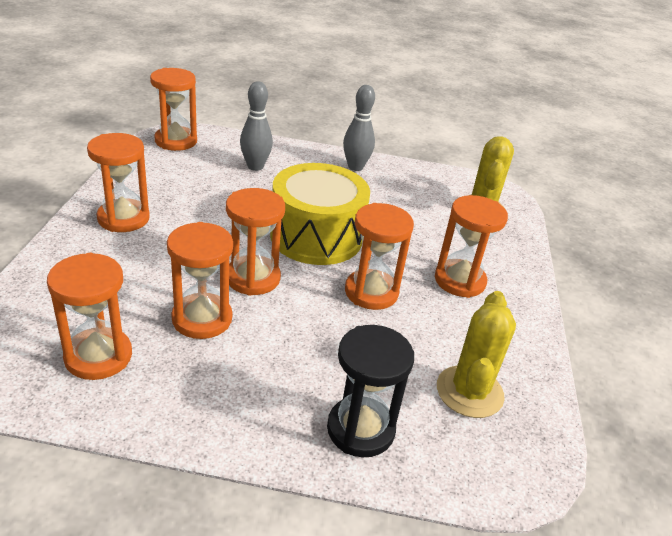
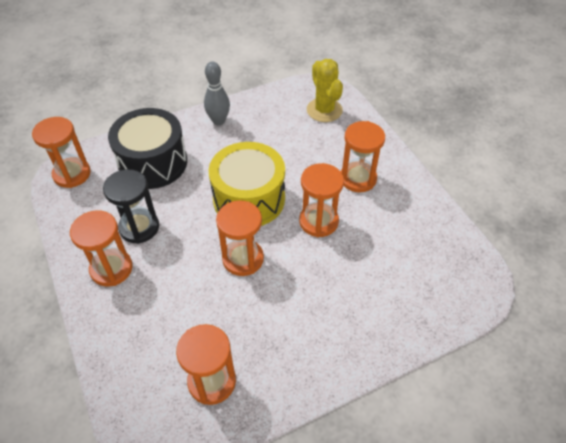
camera: 30 degrees left, 15 degrees up
orange hourglass [167,222,233,339] -> none
grey bowling pin [240,81,273,171] -> black drum [108,108,187,189]
black hourglass [327,325,414,458] -> black hourglass moved to [103,169,159,244]
yellow cactus [437,291,516,418] -> none

